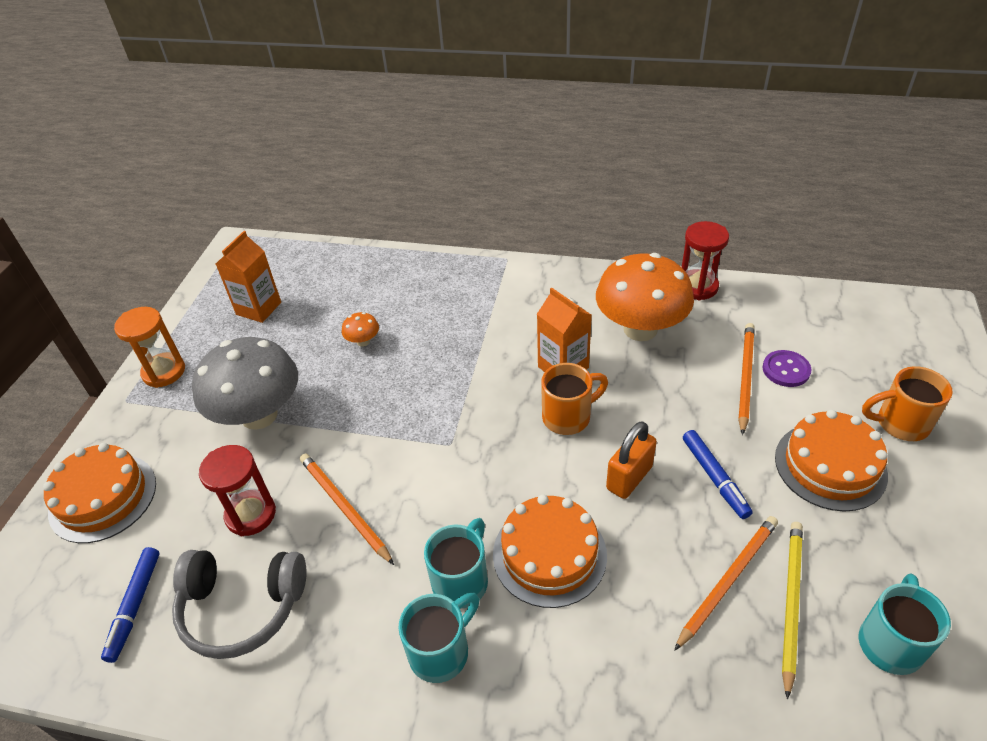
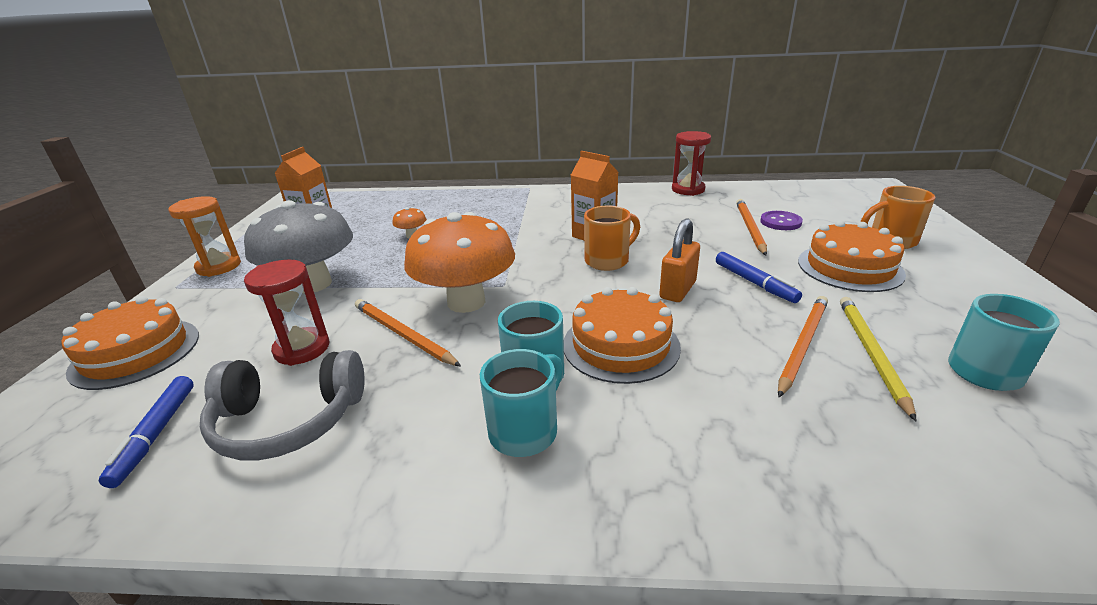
camera: 10 degrees left, 15 degrees down
orange mushroom [596,253,694,341] -> orange mushroom moved to [404,212,515,313]

